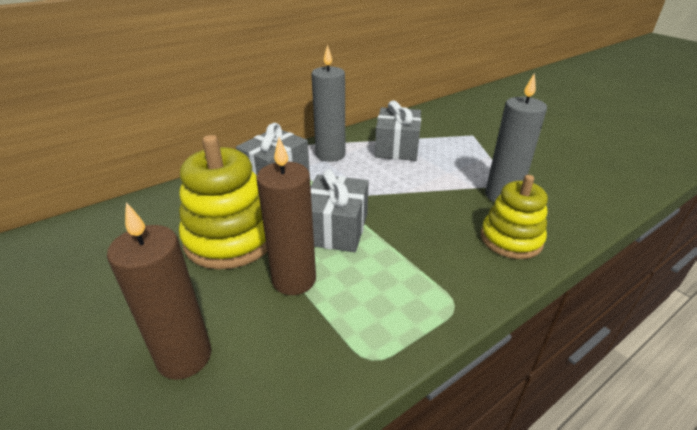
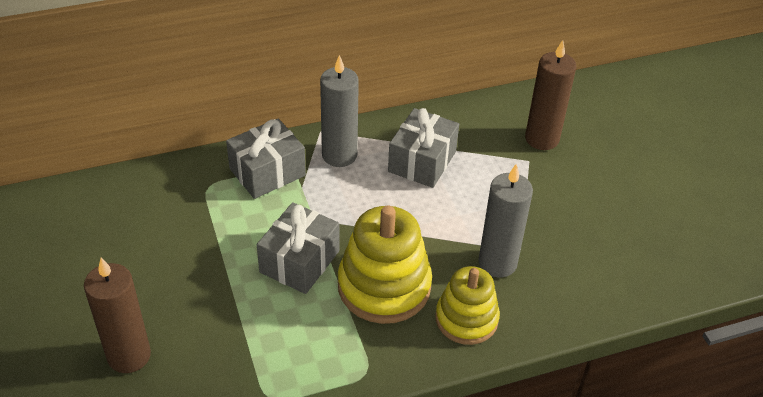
camera: 15 degrees right, 10 degrees up
yellow stacking toy [179,135,267,270] -> yellow stacking toy moved to [338,206,432,324]
brown candle [256,137,316,295] -> brown candle moved to [525,40,576,150]

